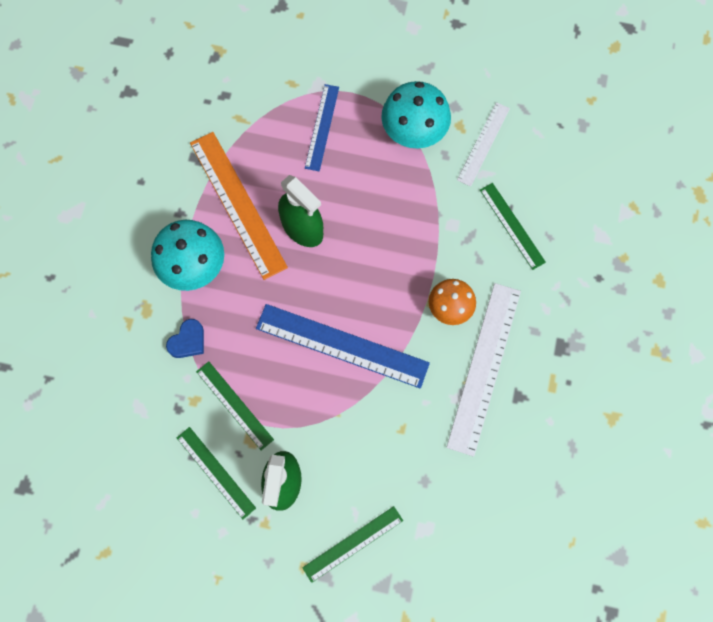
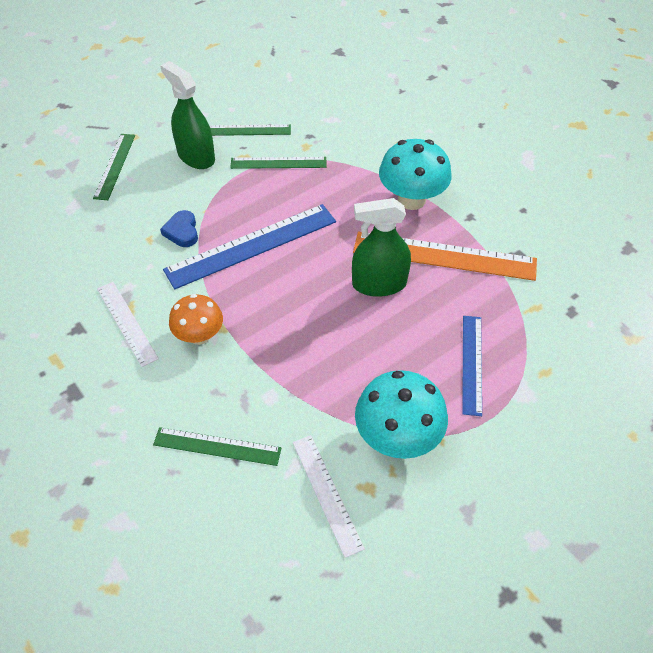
camera: 130 degrees right, 20 degrees down
blue heart [166,319,204,358] -> blue heart moved to [160,210,198,247]
blue ruler [305,84,339,171] -> blue ruler turned 45 degrees clockwise [462,316,482,416]
white ruler [446,283,521,457] -> white ruler [97,282,159,367], size x0.58

